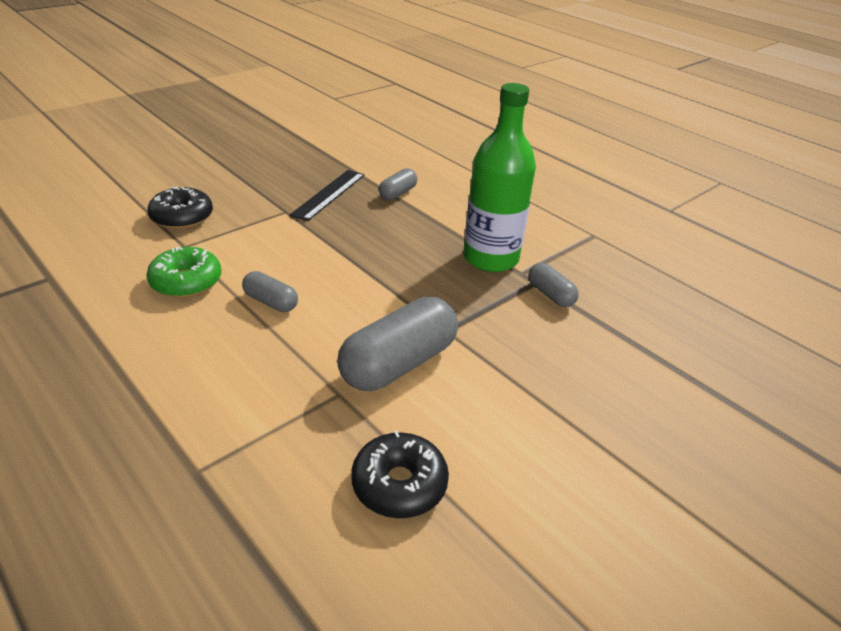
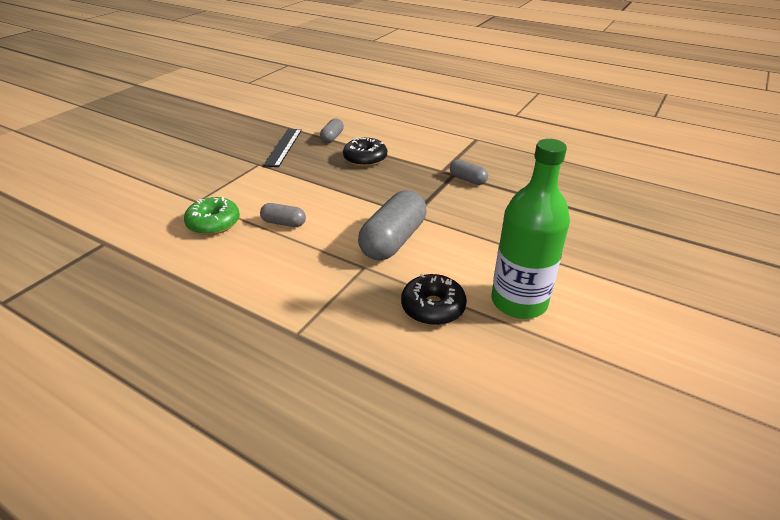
camera: 15 degrees left, 0 degrees up
black donut [147,187,213,229] -> black donut moved to [343,138,387,167]
green bottle [463,83,536,272] -> green bottle moved to [491,139,570,319]

